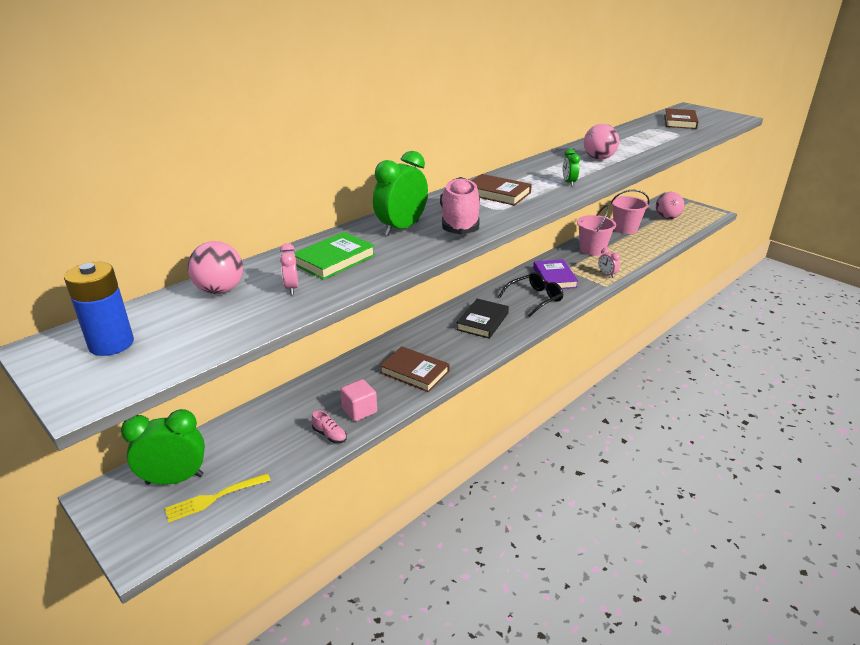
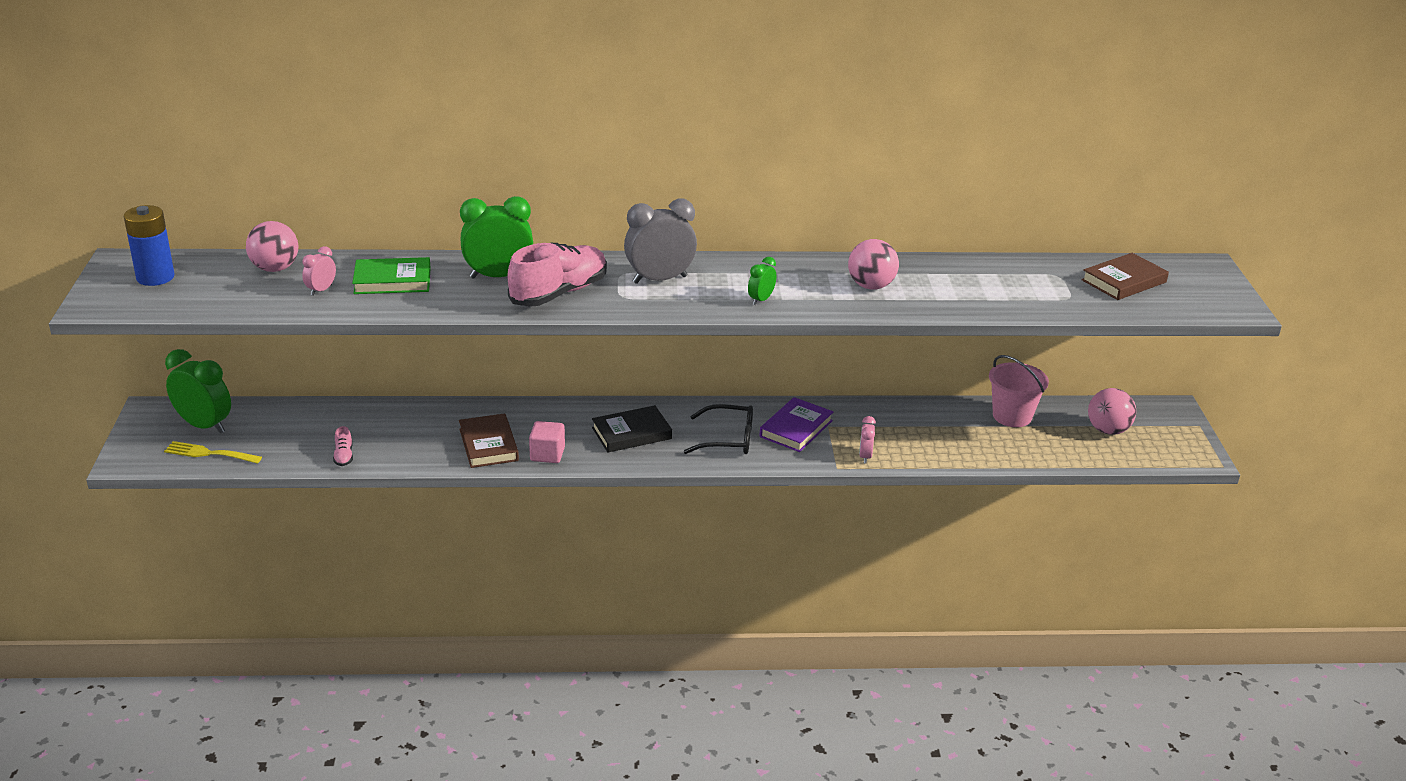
camera: 40 degrees right, 0 degrees up
pink cube [340,379,377,421] -> pink cube moved to [529,421,565,463]
brown book [472,174,532,206] -> grey clock [624,199,697,284]
pink bucket [577,205,616,256] -> none

